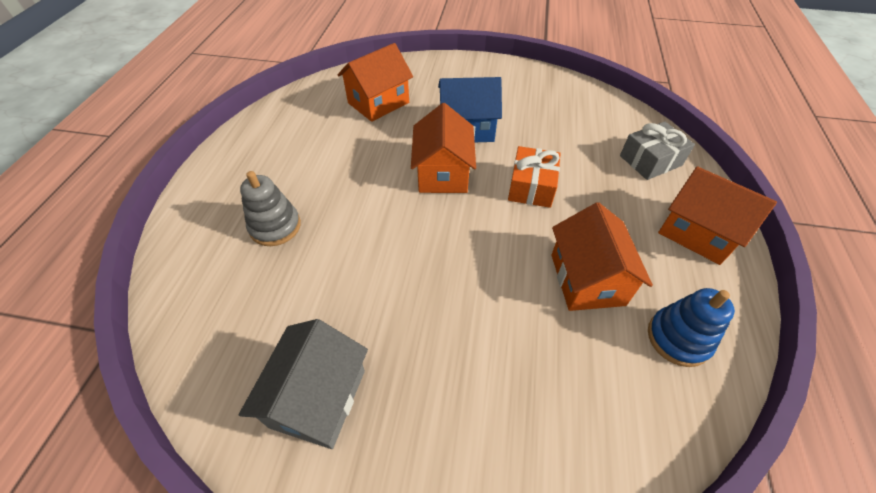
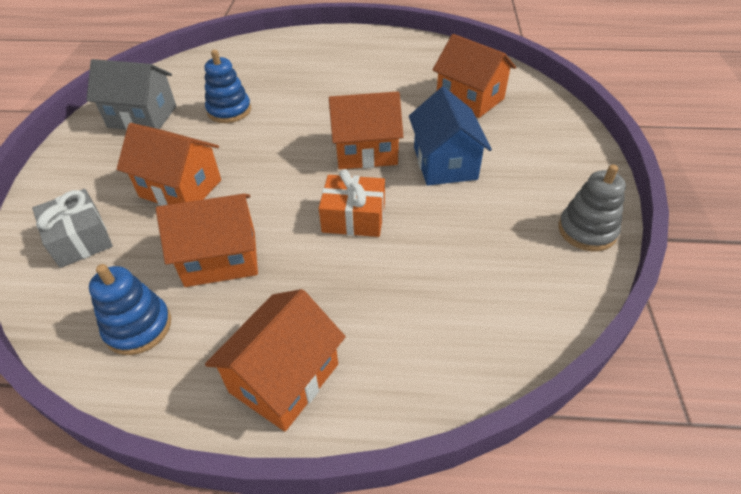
camera: 85 degrees right, 5 degrees down
grey stacking toy [240,171,301,246] -> grey stacking toy moved to [559,165,626,251]
grey gift [620,121,695,180] -> grey gift moved to [32,189,113,268]
none -> orange house [117,123,221,206]
none -> blue stacking toy [204,50,251,123]

